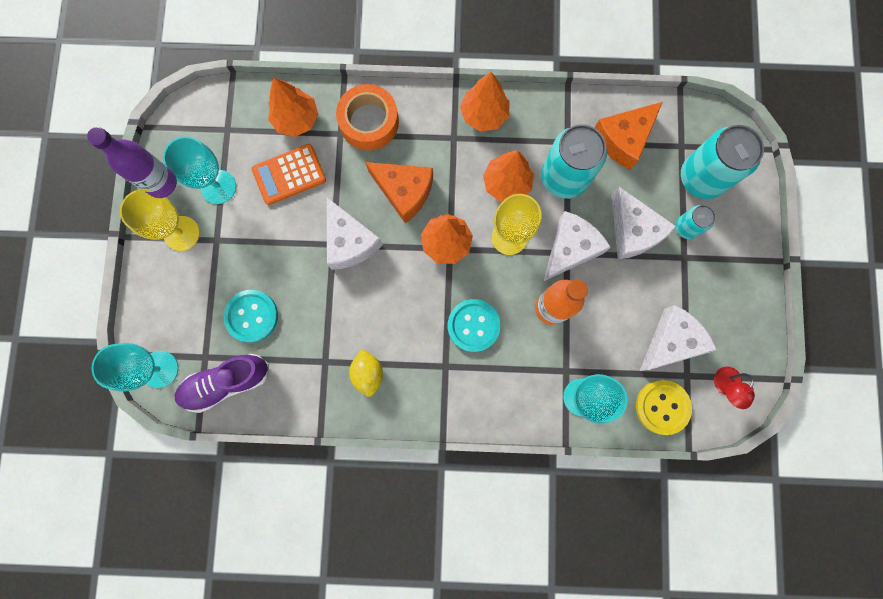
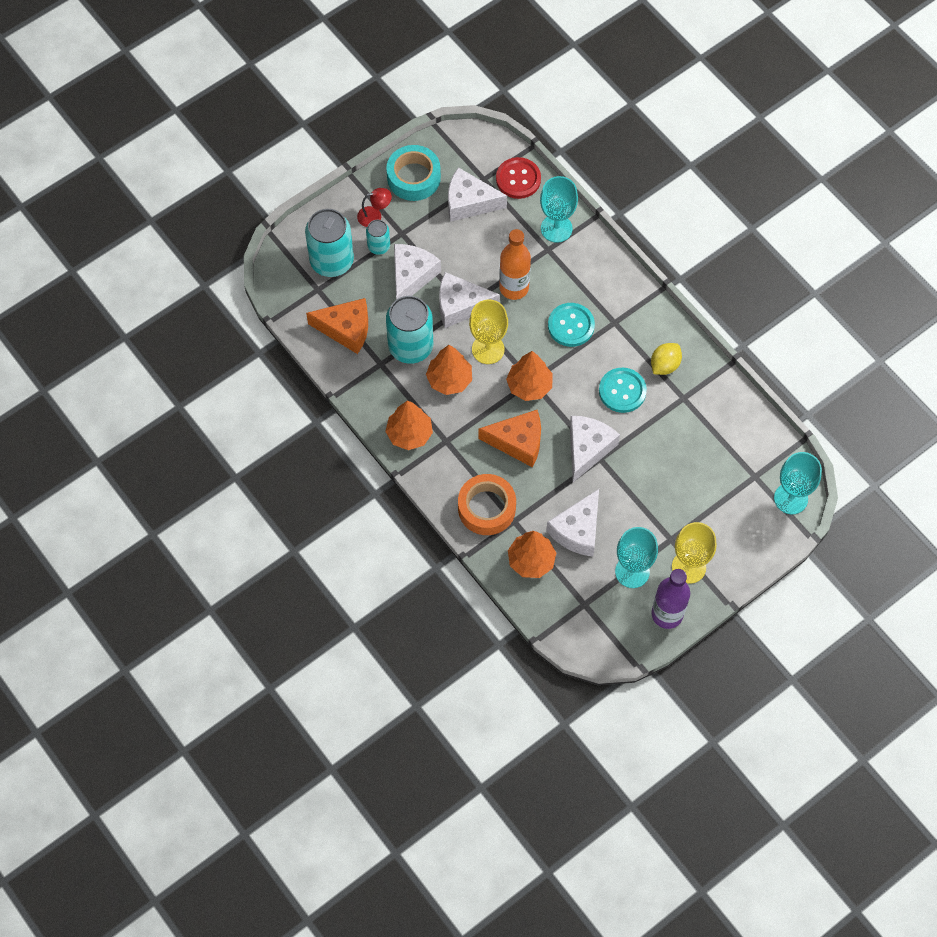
camera: 130 degrees left, 15 degrees down
purple shoe [174,354,269,413] -> none
turquoise button [223,290,278,343] -> turquoise button moved to [599,368,647,413]
orange calculator [252,144,326,205] -> white cheese [546,489,599,557]
orange cheese [365,162,433,223] -> orange cheese turned 105 degrees clockwise [478,410,541,467]
yellow button [636,380,692,435] -> red button [496,157,541,199]
red lamp [714,366,755,409] -> red lamp moved to [357,188,392,227]
none -> turquoise tape [386,145,441,201]

